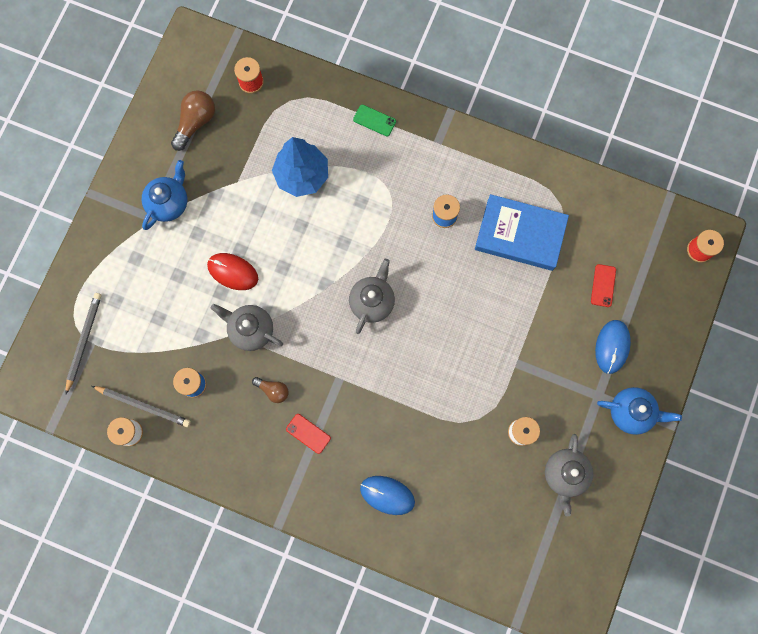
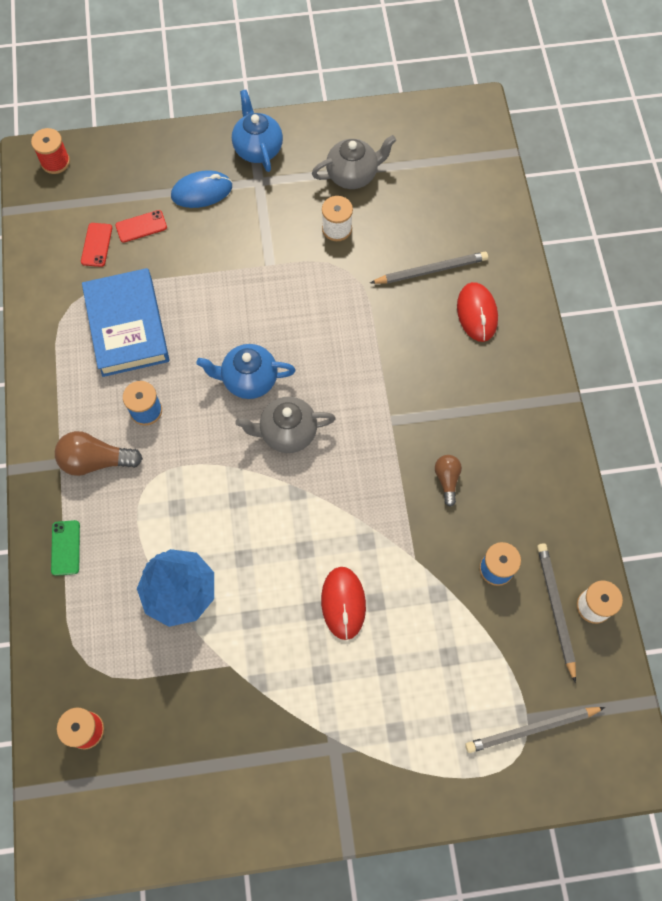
camera: 120 degrees left, 10 degrees down
blue teapot [142,160,187,230] -> blue teapot moved to [196,344,296,399]
brown light bulb [171,90,215,151] -> brown light bulb moved to [55,431,143,476]
grey teapot [211,304,283,351] -> none
red phone [286,414,331,454] -> red phone moved to [81,223,112,267]
blue mouse [360,476,415,515] -> red mouse [457,282,498,342]
none -> grey pencil [370,252,488,284]

